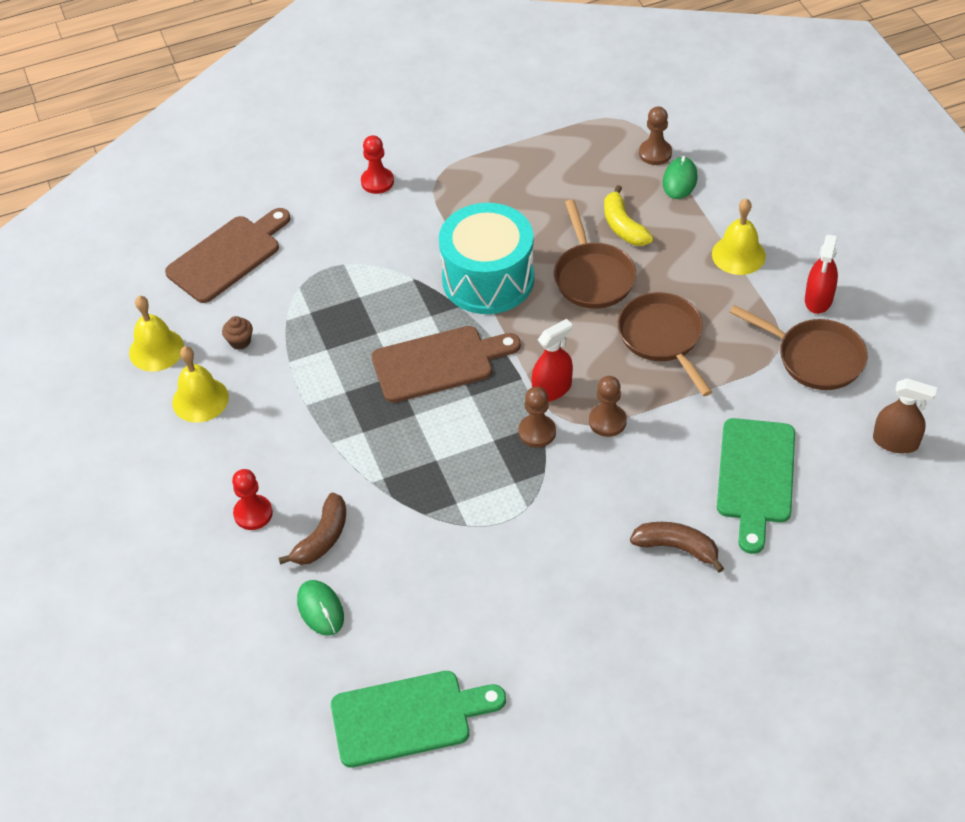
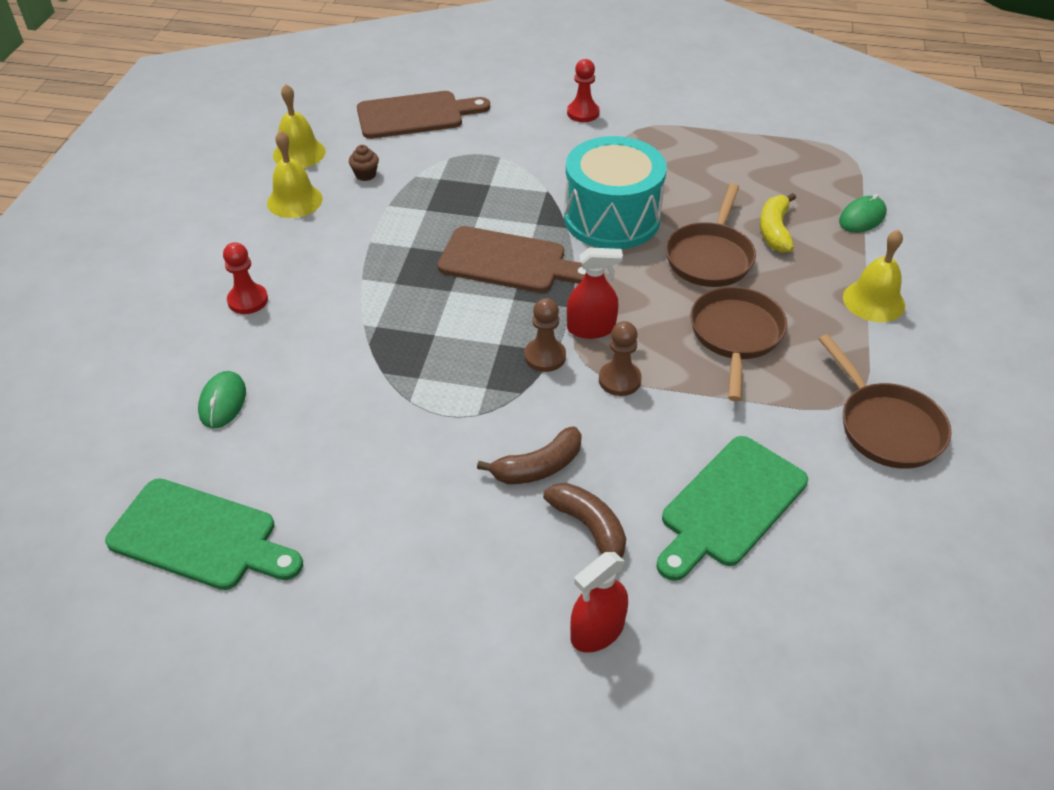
camera: 30 degrees right, 5 degrees down
brown banana [279,493,346,565] -> brown banana moved to [477,426,582,484]
brown pawn [639,106,672,165] -> none
red spray bottle [805,235,838,314] -> red spray bottle moved to [570,552,628,653]
brown spray bottle [873,378,937,453] -> none

